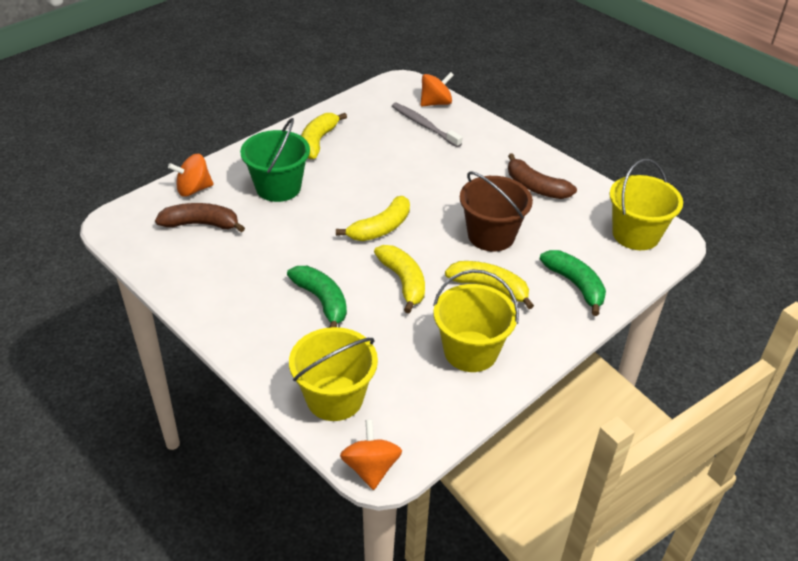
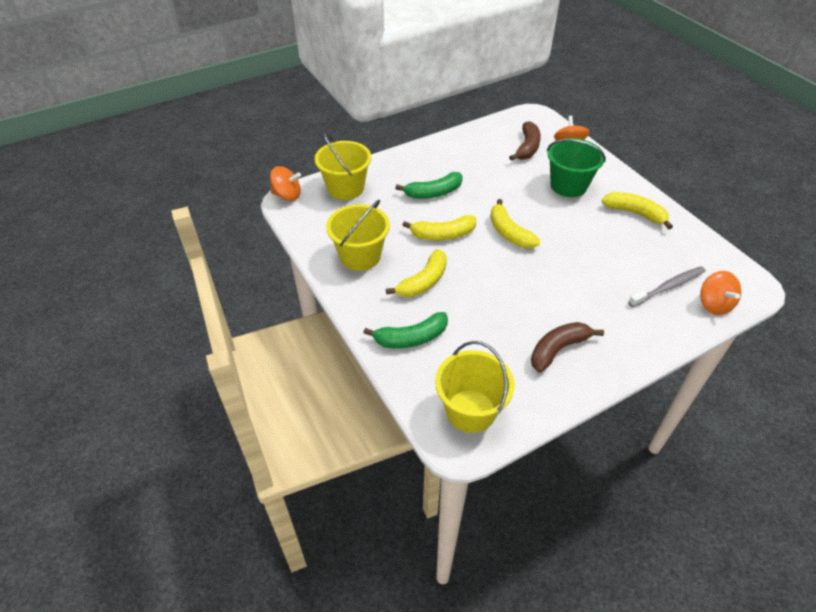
camera: 105 degrees right, 5 degrees up
brown bucket [460,171,533,251] -> none

